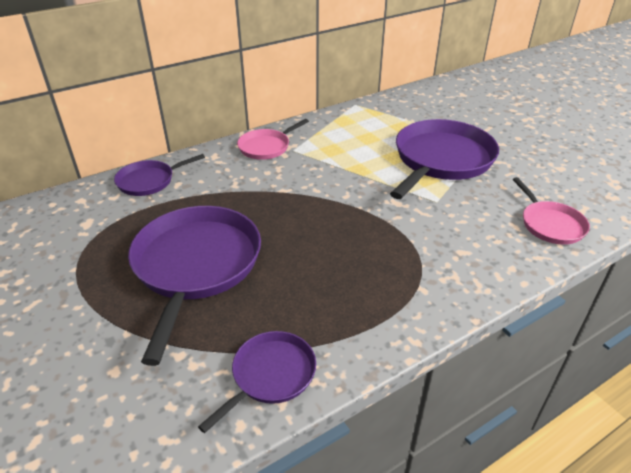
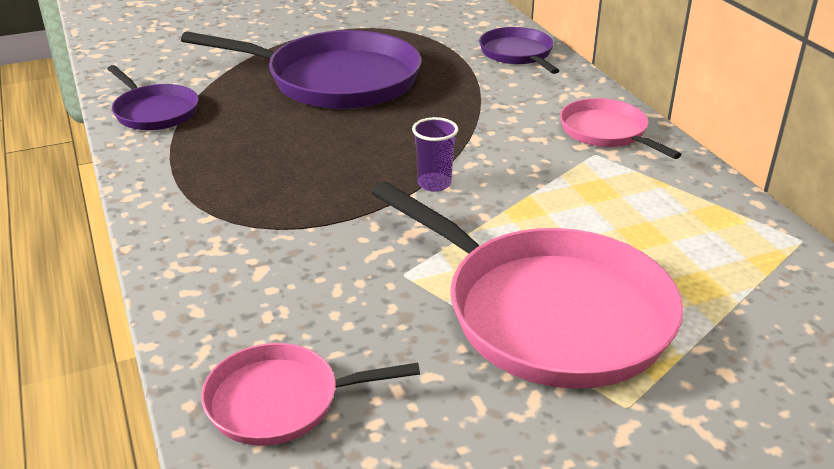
camera: 100 degrees right, 5 degrees down
purple pan [390,119,499,199] -> pink pan [372,182,684,389]
none -> purple cup [412,117,458,192]

